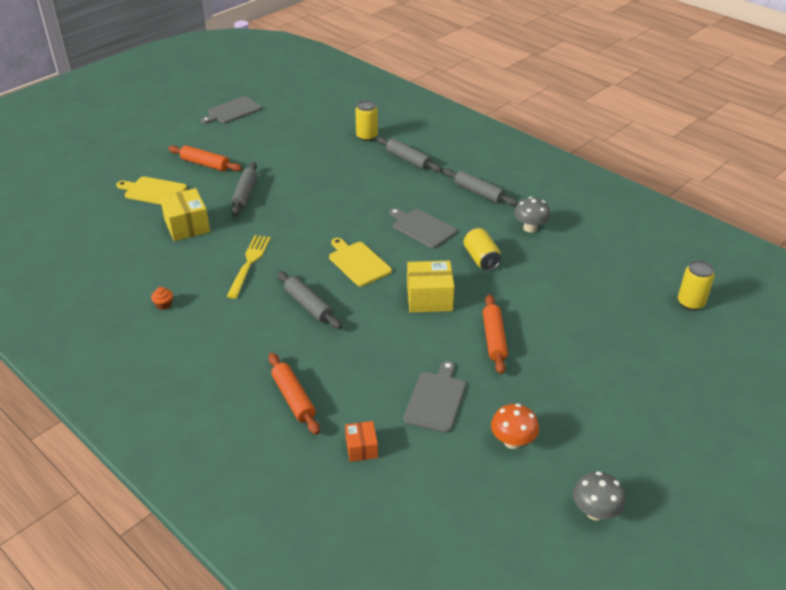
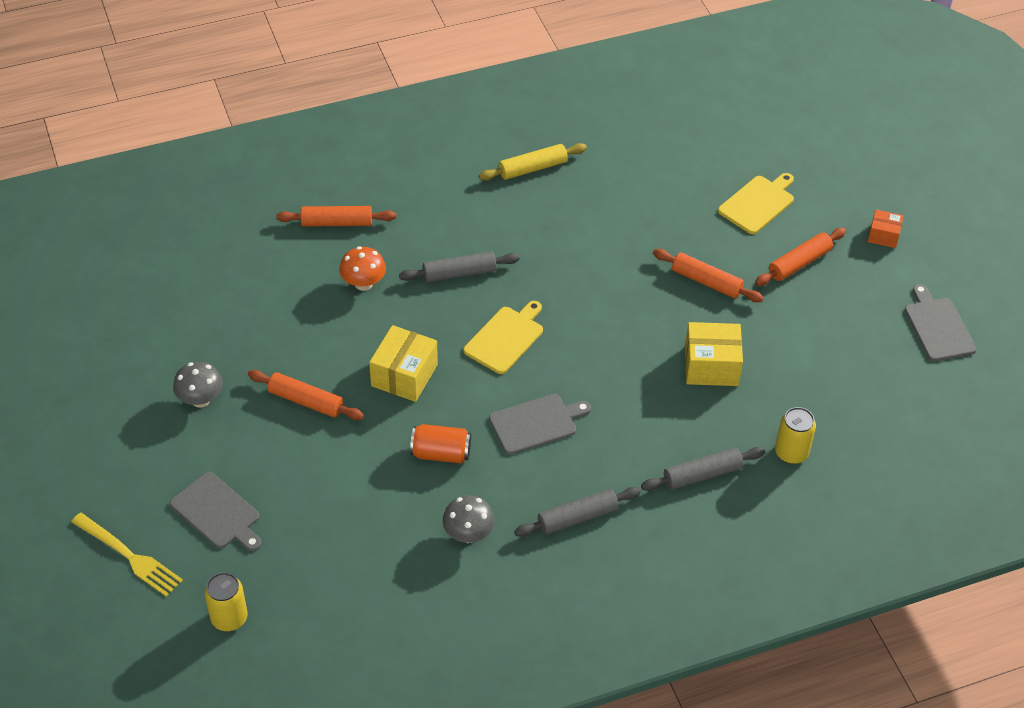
camera: 115 degrees right, 10 degrees up
orange cupcake [151,287,173,310] -> yellow rolling pin [479,143,587,180]
yellow box [160,188,210,241] -> yellow box moved to [685,322,743,386]
yellow fork [227,235,271,299] -> yellow fork moved to [71,513,183,597]
grey rolling pin [231,162,257,216] -> orange rolling pin [653,249,764,302]
yellow cutting board [329,238,392,287] -> yellow cutting board turned 45 degrees counterclockwise [463,301,543,374]
orange box [345,421,378,462] -> orange box moved to [868,209,903,248]
grey cutting board [403,361,466,433] -> grey cutting board moved to [170,472,262,551]
yellow can [464,228,501,271] -> orange can [410,424,471,463]
orange mushroom [491,404,539,449] -> orange mushroom moved to [339,246,386,291]
grey mushroom [573,471,626,521] -> grey mushroom moved to [173,362,223,408]

